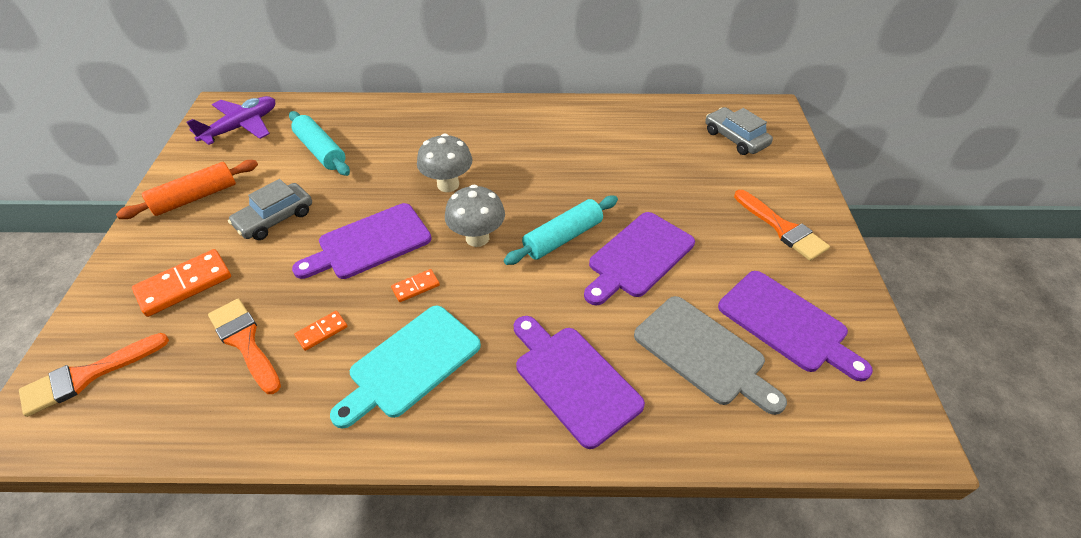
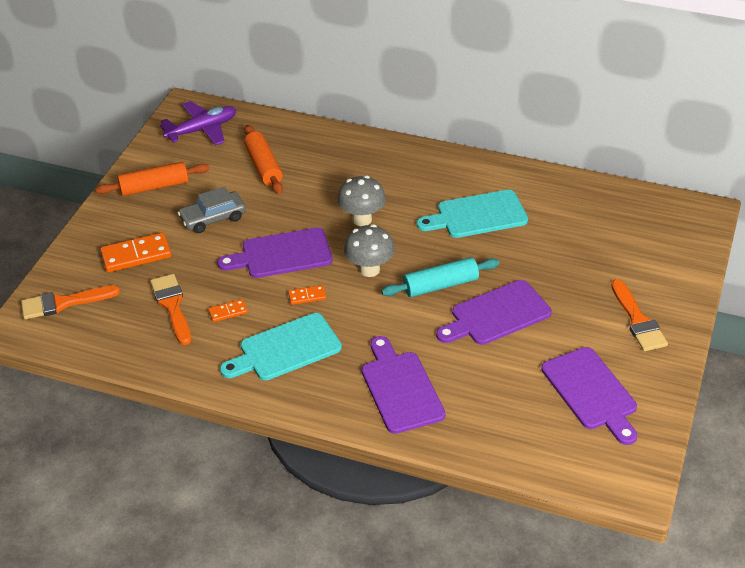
camera: 20 degrees right, 5 degrees down
turquoise rolling pin [289,111,350,176] -> orange rolling pin [244,125,283,194]
grey cutting board [634,296,787,415] -> none
grey car [705,107,773,155] -> none
none -> turquoise cutting board [417,190,528,238]

